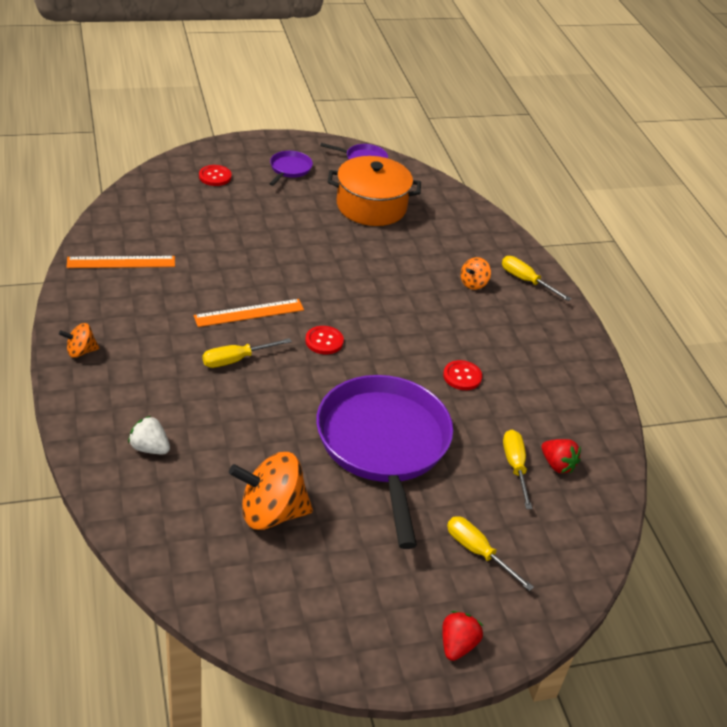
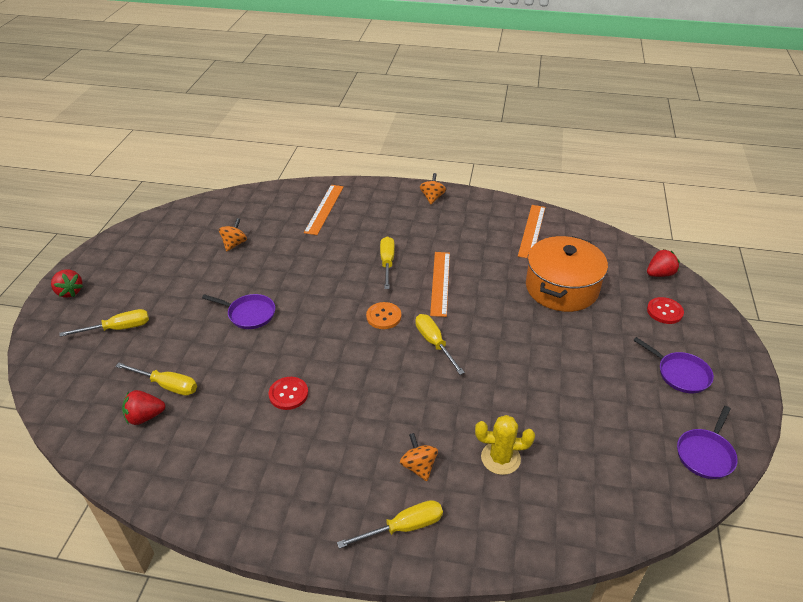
camera: 120 degrees right, 0 degrees up
white strawberry [128,416,170,454] -> orange ruler [304,185,344,235]
orange spinning top [229,452,313,530] -> orange spinning top [219,218,247,251], size x0.50
red button [305,326,344,354] -> orange button [366,302,401,329]
purple pan [316,375,453,549] -> purple pan [202,294,275,329], size x0.41
orange pot [328,156,421,226] -> orange pot moved to [526,236,608,312]
none -> yellow screwdriver [415,314,465,375]
none -> yellow cactus [475,415,535,475]
none -> red strawberry [647,249,680,277]

